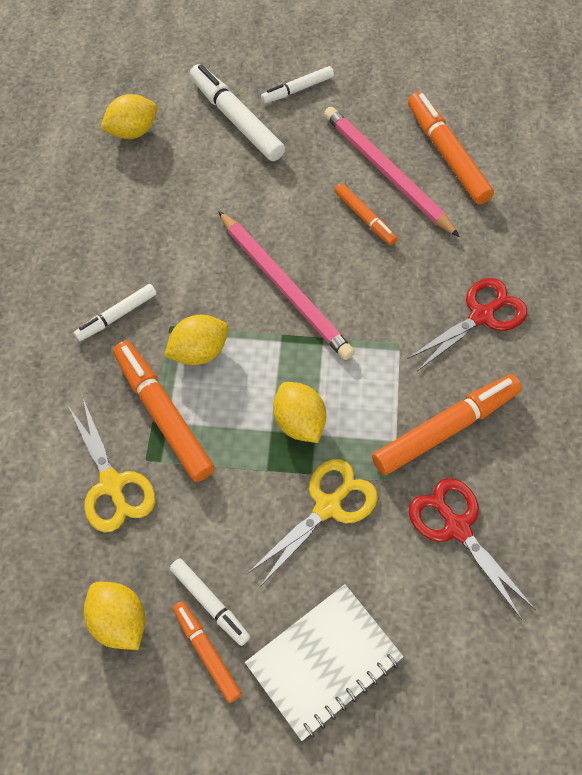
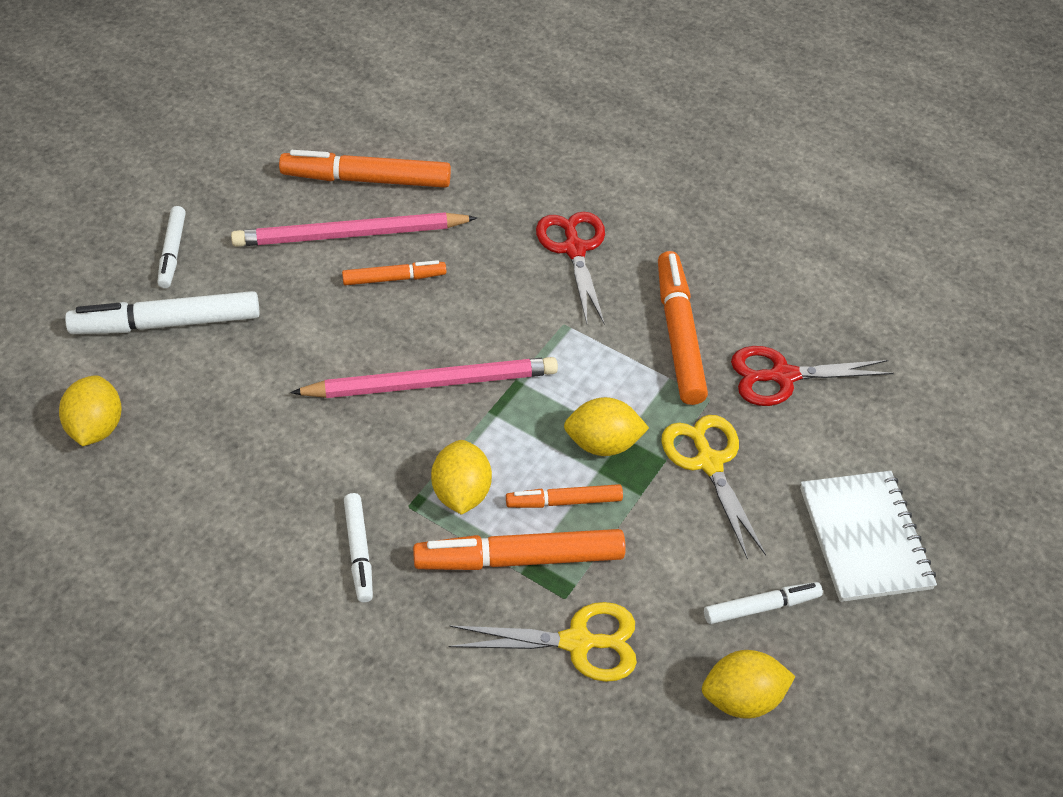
camera: 65 degrees left, 10 degrees down
orange marker [173,601,242,703] -> orange marker moved to [506,484,623,508]

